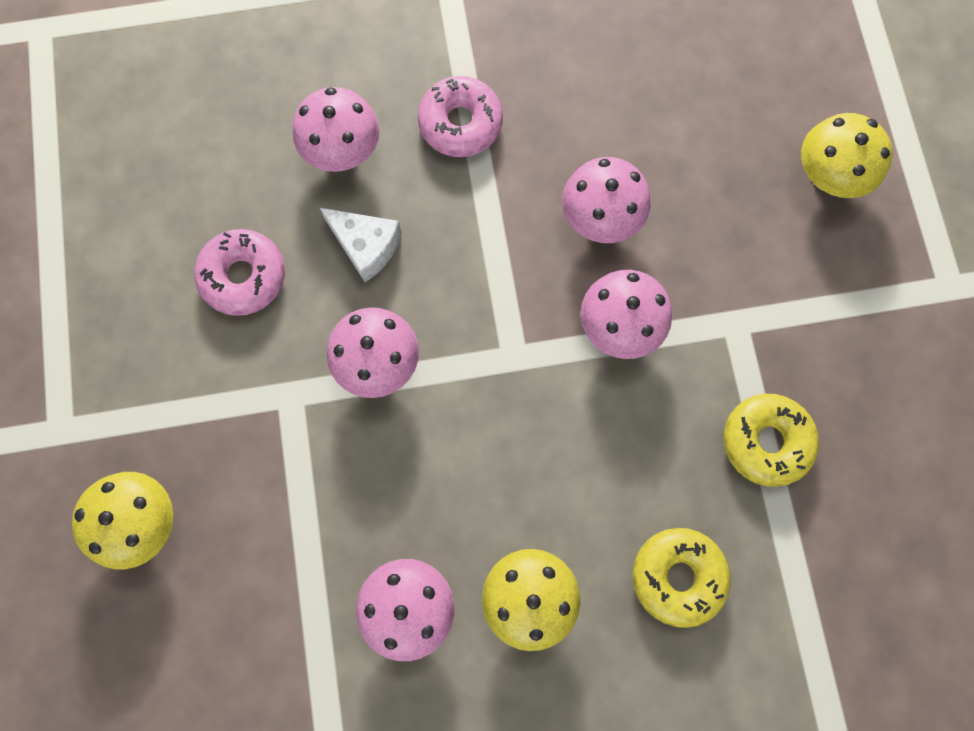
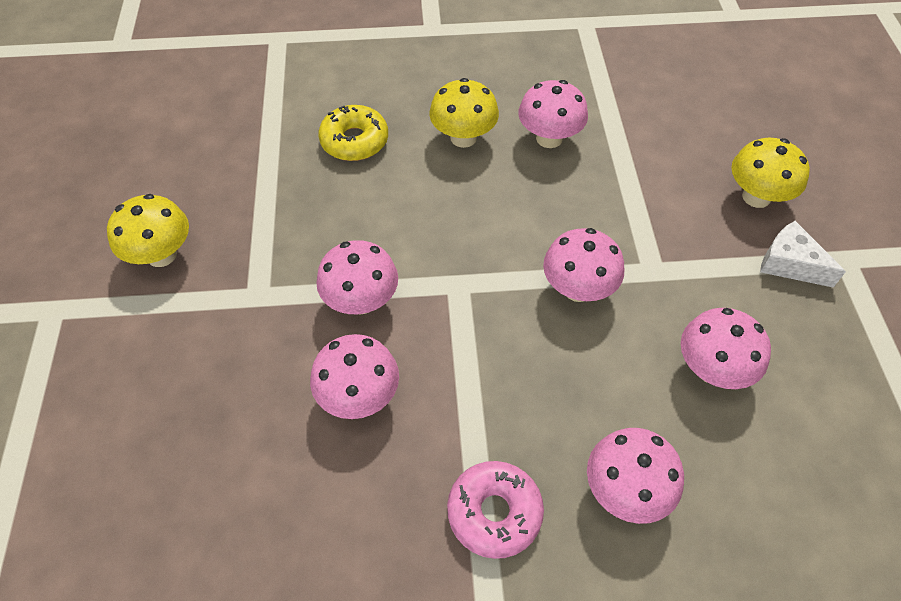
camera: 175 degrees left, 20 degrees down
pink donut [194,229,285,316] -> pink mushroom [681,308,771,389]
white cheese [320,208,402,282] -> white cheese moved to [760,221,846,288]
yellow donut [724,393,819,487] -> none
yellow mushroom [801,113,893,198] -> yellow mushroom moved to [107,194,189,267]

